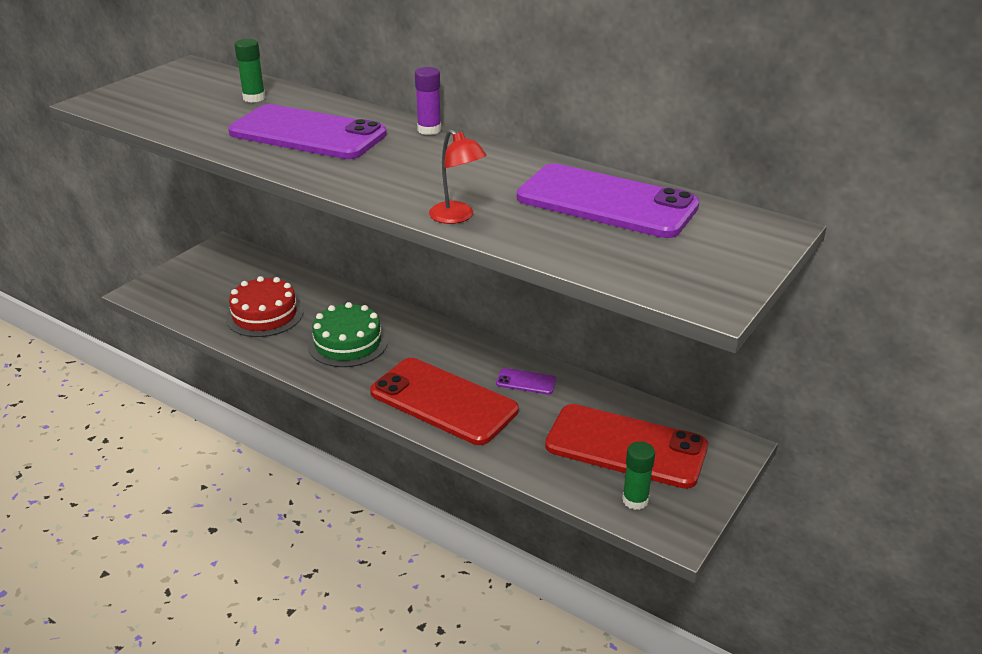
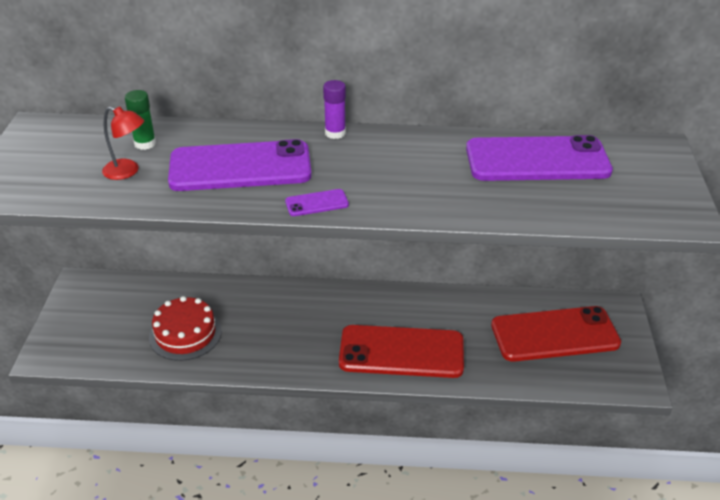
camera: 30 degrees left, 5 degrees up
green cake [308,302,388,367] -> none
red lamp [429,129,487,224] -> red lamp moved to [102,107,144,180]
purple phone [496,368,557,394] -> purple phone moved to [285,189,349,216]
green glue stick [622,441,655,510] -> none

